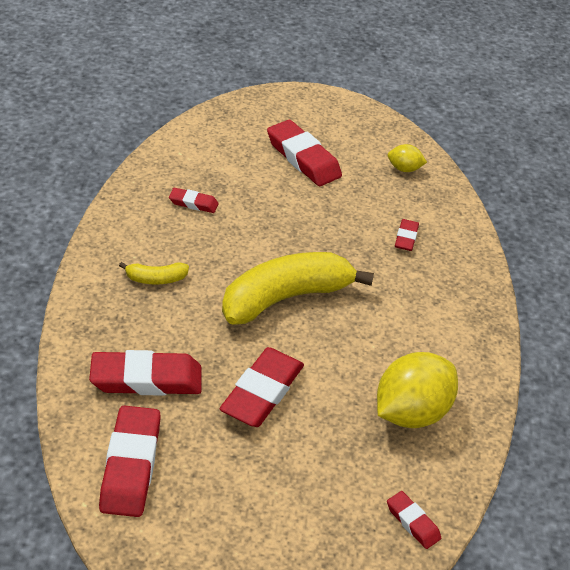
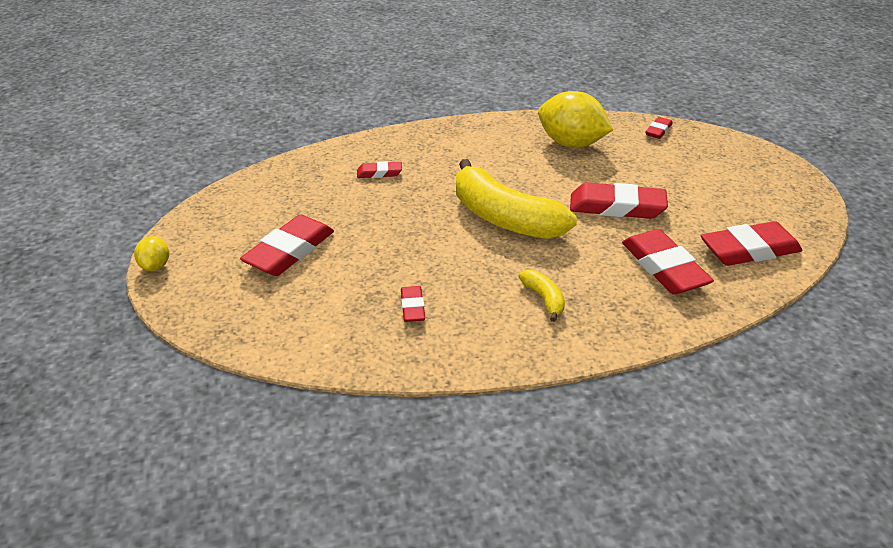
camera: 105 degrees left, 5 degrees down
yellow lemon [387,144,427,172] -> yellow lemon moved to [134,236,169,271]

